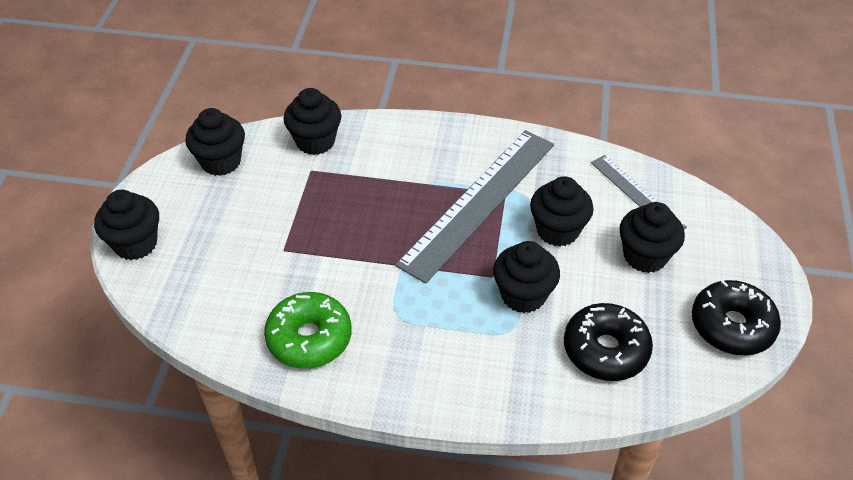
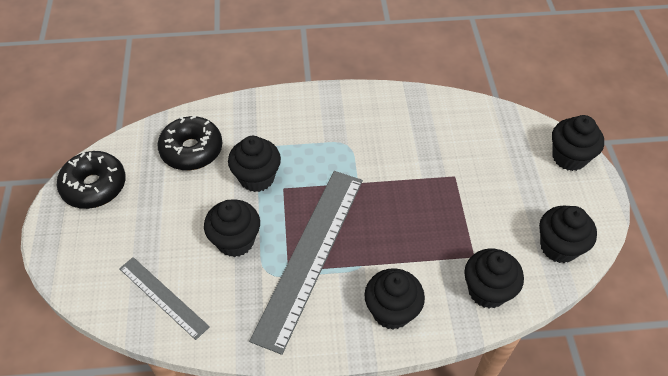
camera: 165 degrees right, 5 degrees up
green donut [264,292,352,369] -> none
black cupcake [619,202,685,273] -> black cupcake moved to [364,268,425,330]

